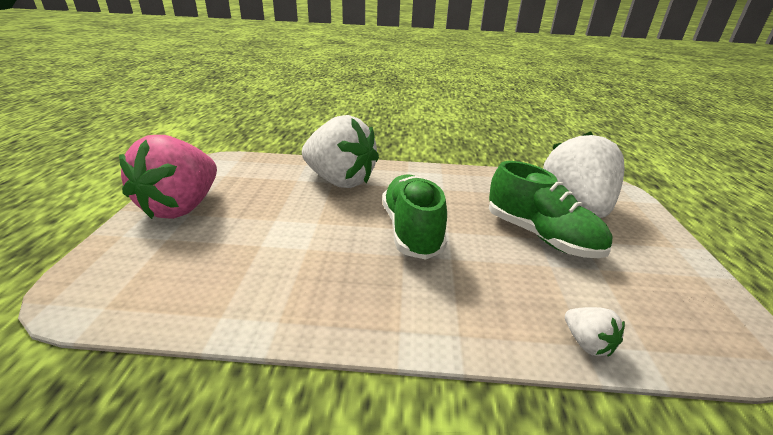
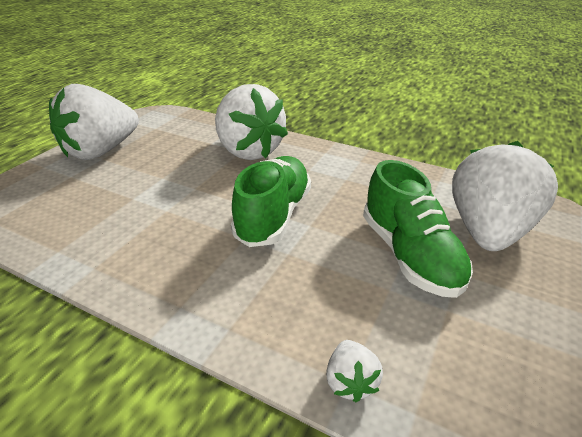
camera: 25 degrees right, 5 degrees up
pink strawberry [119,135,217,219] -> white strawberry [49,84,139,160]

